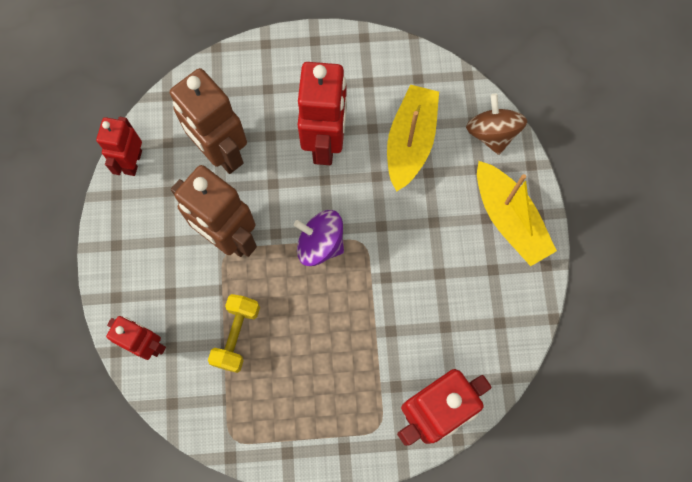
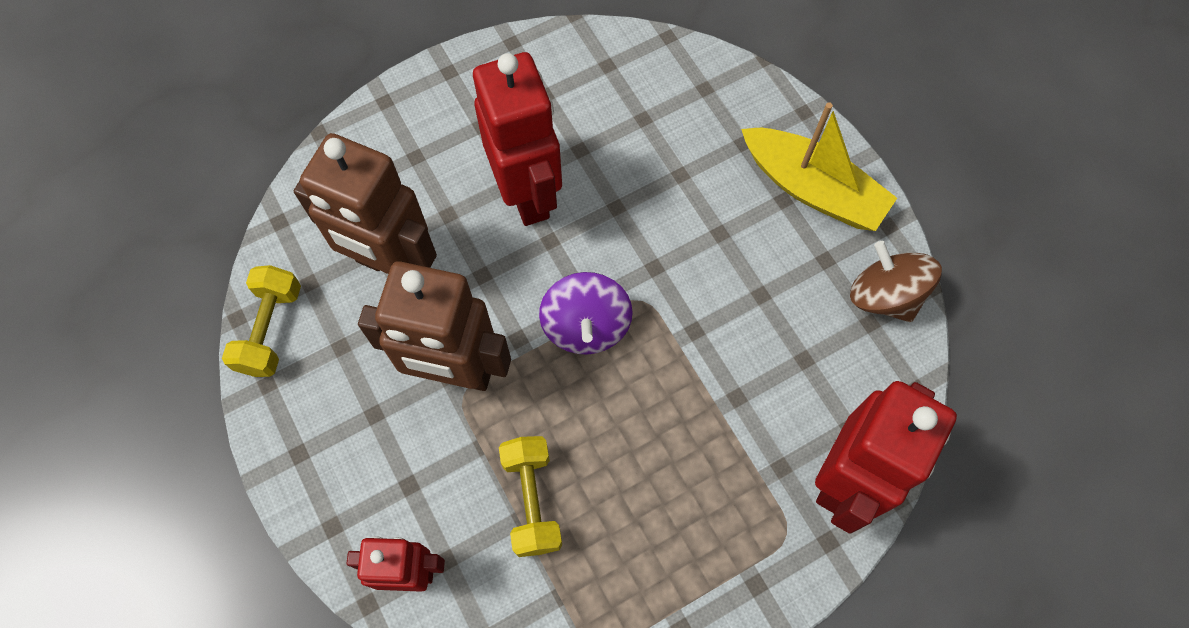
camera: 25 degrees left, 5 degrees down
red robot [96,117,142,176] -> yellow dumbbell [222,265,301,377]
purple spinning top [294,210,344,266] -> purple spinning top turned 90 degrees counterclockwise [539,272,633,355]
yellow boat [387,84,439,192] -> none
brown spinning top [466,93,527,155] -> brown spinning top moved to [850,241,942,322]

